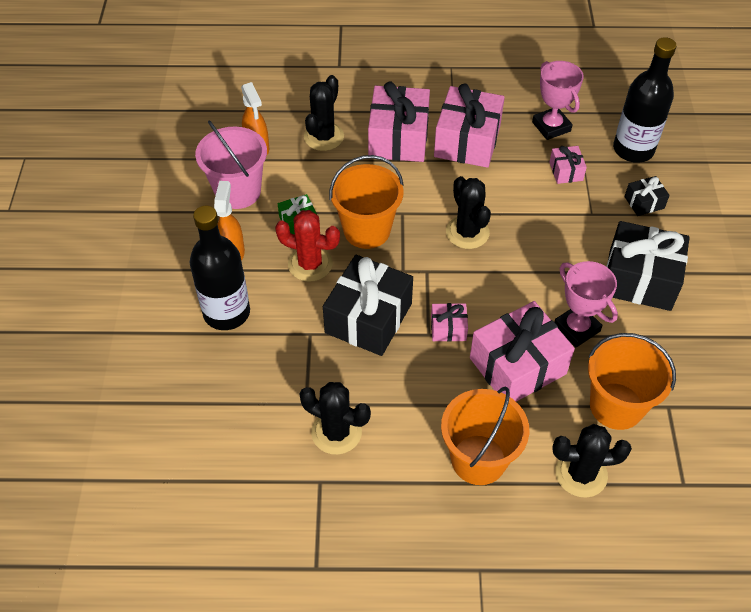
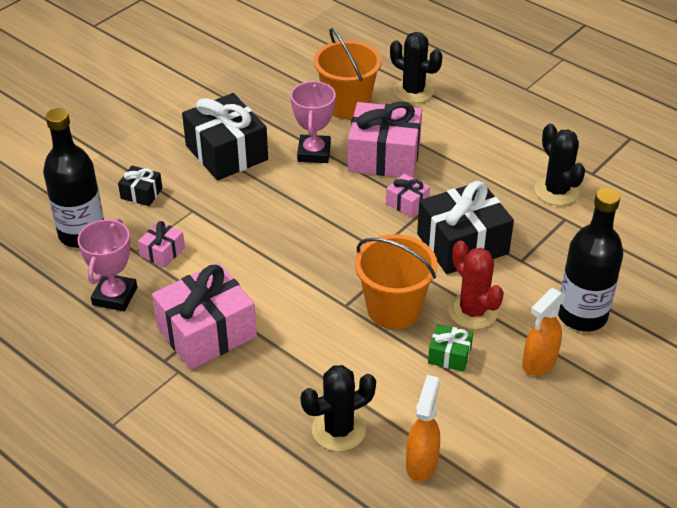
camera: 140 degrees left, 10 degrees down
pink bucket [195,121,267,209] -> none
pink gift [368,82,430,162] -> none
orange bucket [441,386,529,485] -> none
black cactus [446,176,491,249] -> none

